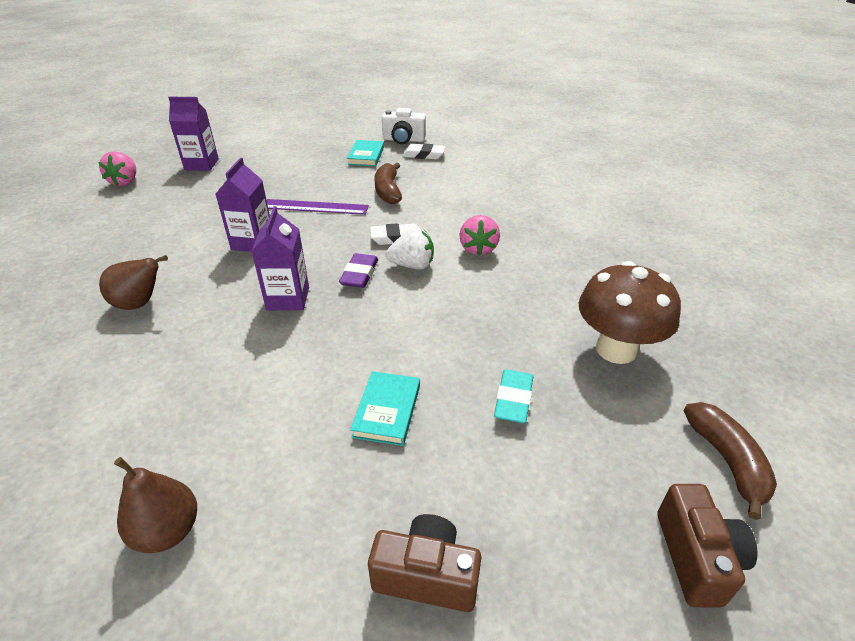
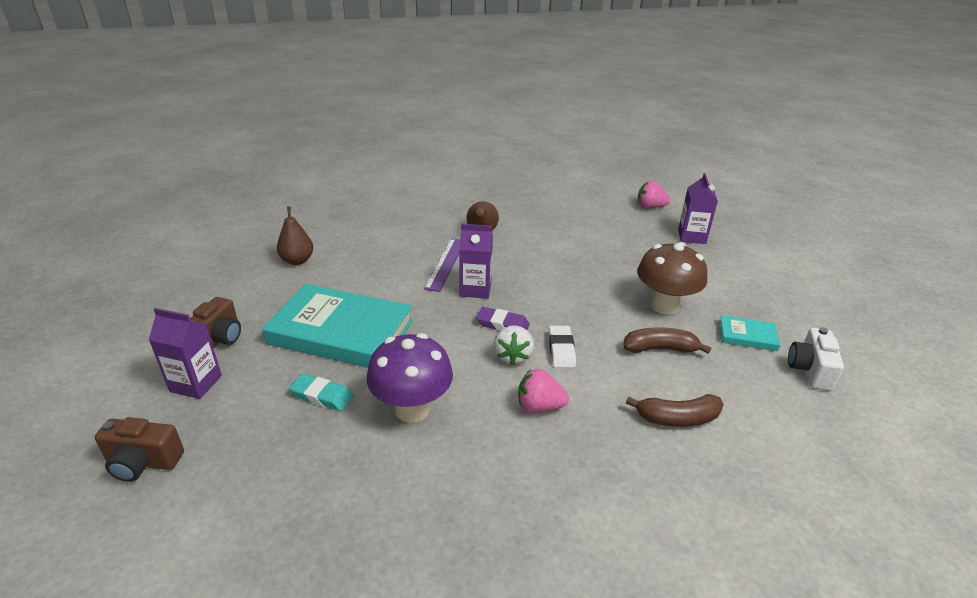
camera: 95 degrees right, 5 degrees down
purple carton [216,158,270,252] -> purple carton moved to [149,308,222,399]
purple ruler [267,199,369,215] -> purple ruler moved to [424,238,460,292]
turquoise book [350,371,420,446] -> turquoise book [262,284,413,368], size x2.25
white eraser [402,144,446,159] -> none
brown mushroom [579,261,681,364] -> brown mushroom moved to [637,242,707,315]
brown banana [684,402,777,520] -> brown banana moved to [626,394,724,427]
none -> purple mushroom [367,333,453,423]

